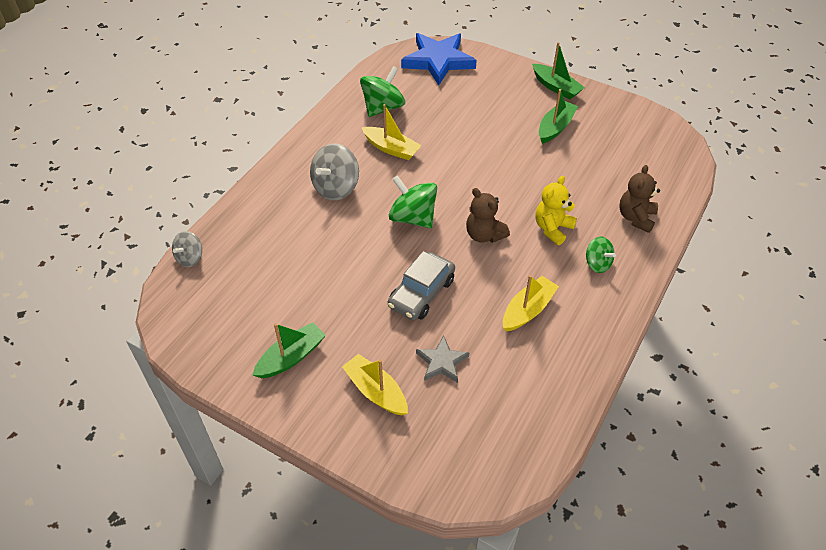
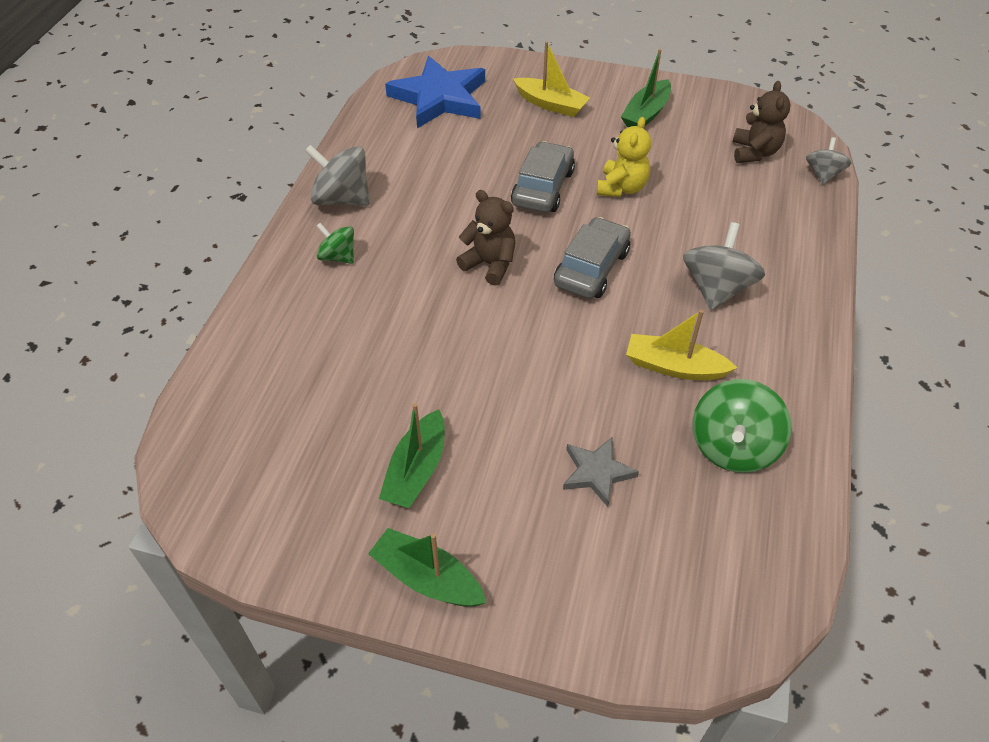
camera: 165 degrees right, 0 degrees up
green spinning top [389,175,437,228] -> grey car [554,217,631,299]
blue star [401,33,477,85] -> blue star moved to [385,56,485,128]
grey star [416,335,469,383] -> grey star moved to [563,437,639,507]
yellow boat [503,275,559,331] -> none
yellow teddy bear [535,176,577,245] -> yellow teddy bear moved to [597,117,651,197]
brown teddy bear [619,165,660,233] -> brown teddy bear moved to [733,81,790,163]
none -> grey spinning top [305,145,370,206]

